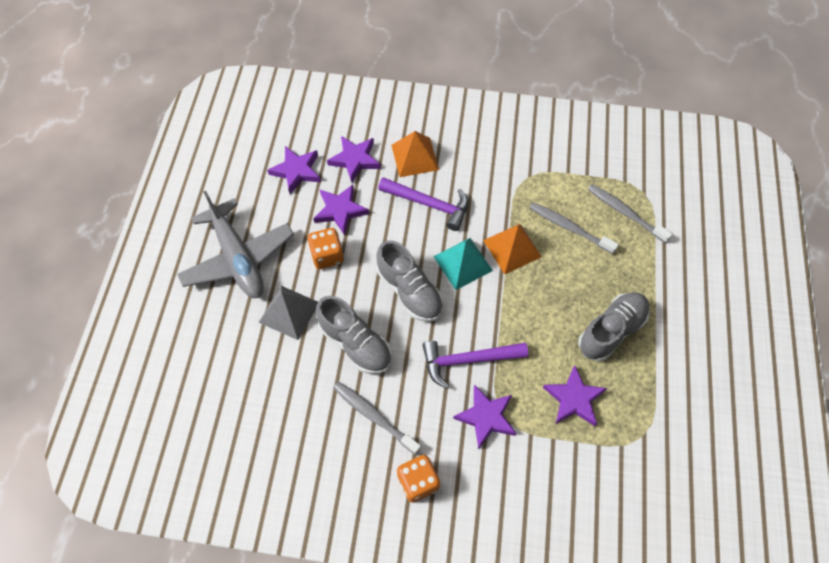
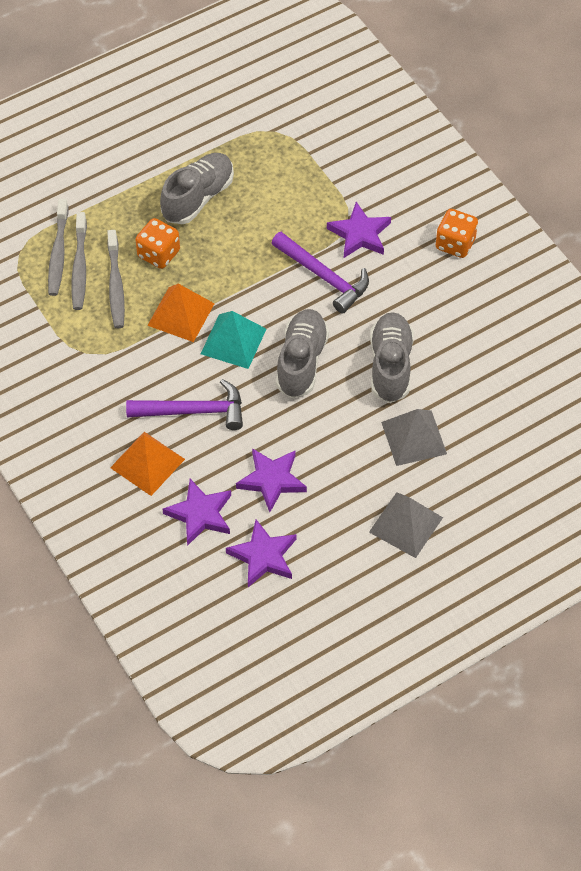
camera: 130 degrees left, 5 degrees down
grey plane [177,191,294,298] -> grey pyramid [369,492,443,558]
orange dice [307,228,344,269] -> orange dice moved to [135,218,180,269]
grey toothbrush [333,382,421,455] -> grey toothbrush moved to [72,212,87,310]
purple hammer [378,177,468,231] -> purple hammer turned 105 degrees clockwise [126,379,243,430]
purple star [543,365,607,426] -> none
grey shoe [578,292,650,361] -> grey shoe turned 120 degrees clockwise [160,153,234,224]

